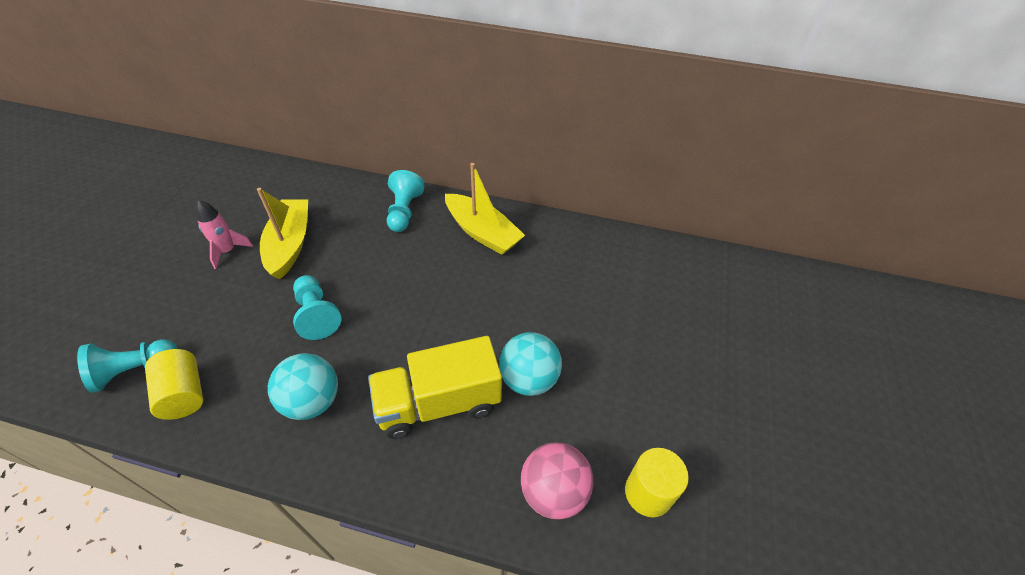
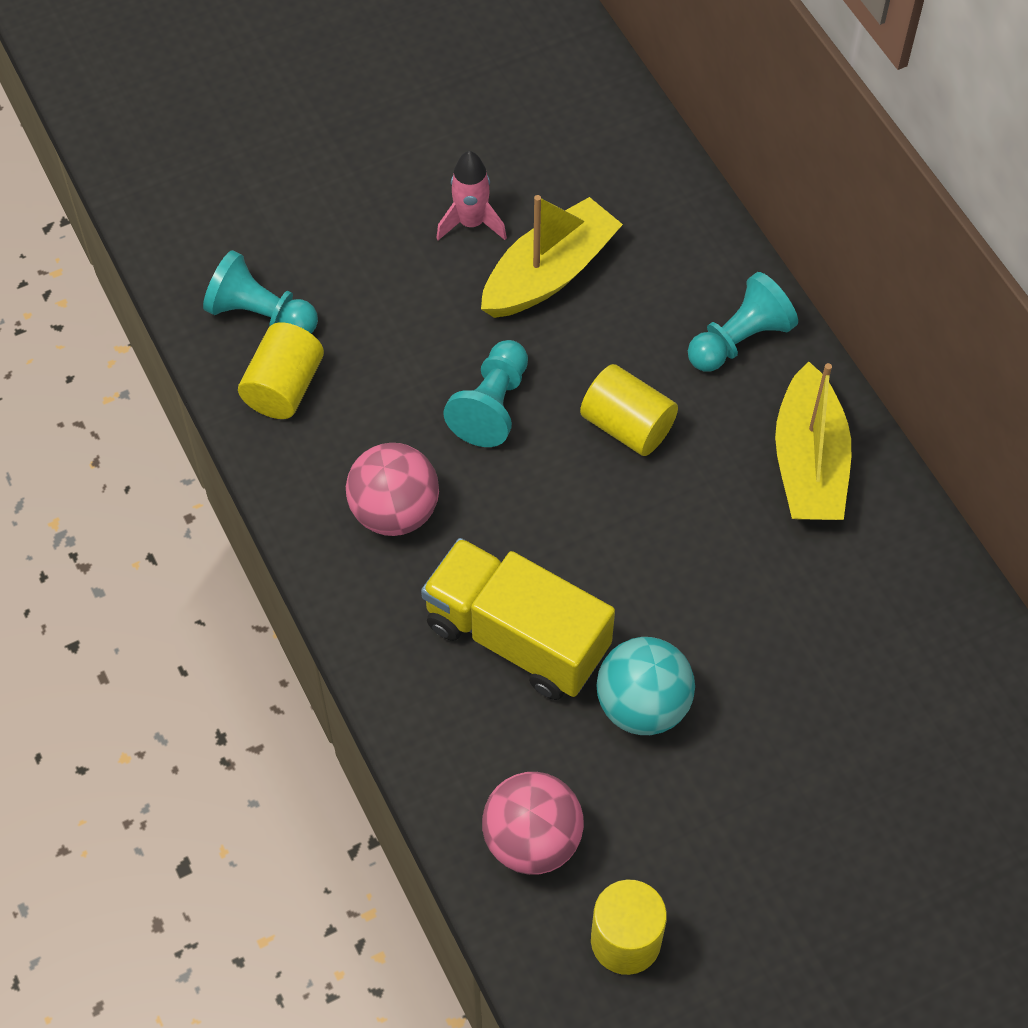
camera: 50 degrees right, 10 degrees up
turquoise ball [268,353,338,420] -> pink ball [346,443,439,536]
none -> yellow cylinder [580,364,678,456]

